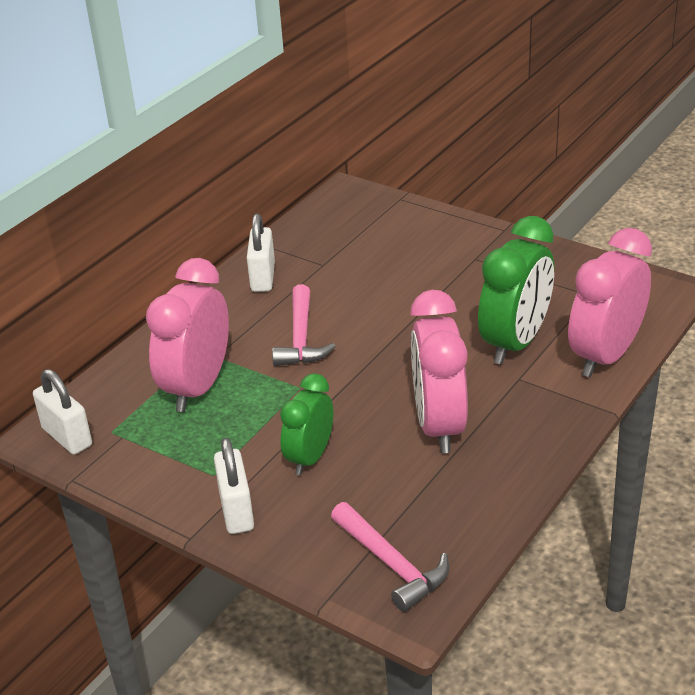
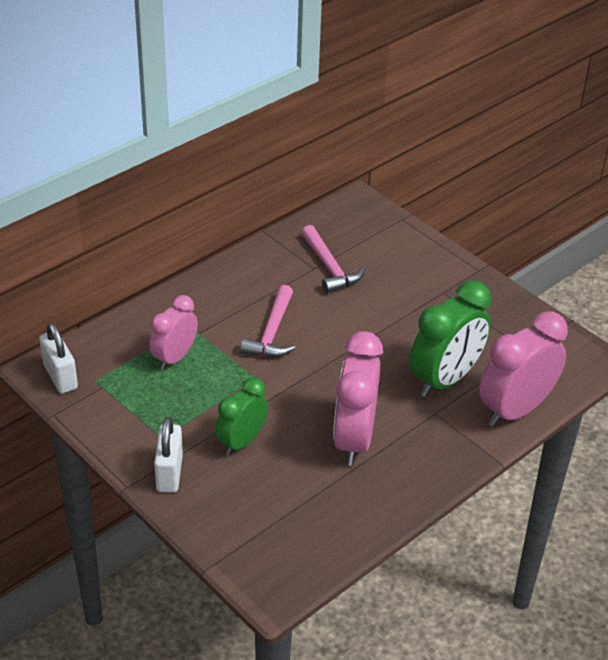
camera: 10 degrees right, 5 degrees up
pink clock [146,258,229,412] -> pink clock [149,295,198,370], size x0.63
white padlock [247,214,275,292] -> none
pink hammer [331,502,449,612] -> pink hammer moved to [301,225,365,294]

